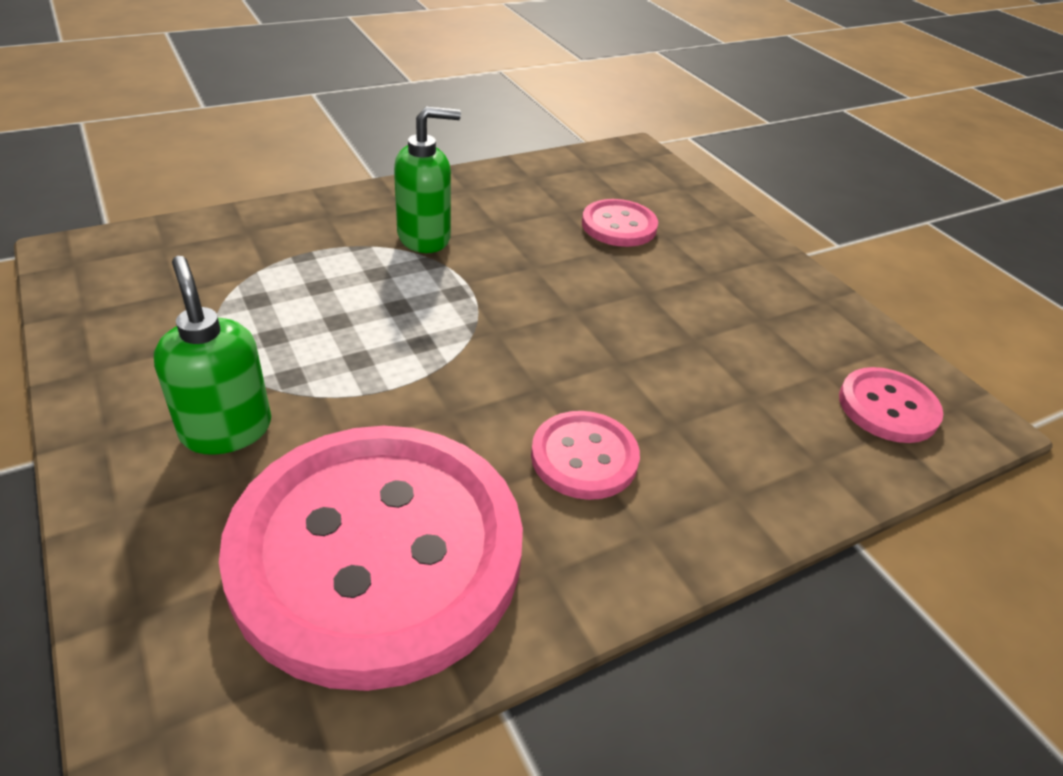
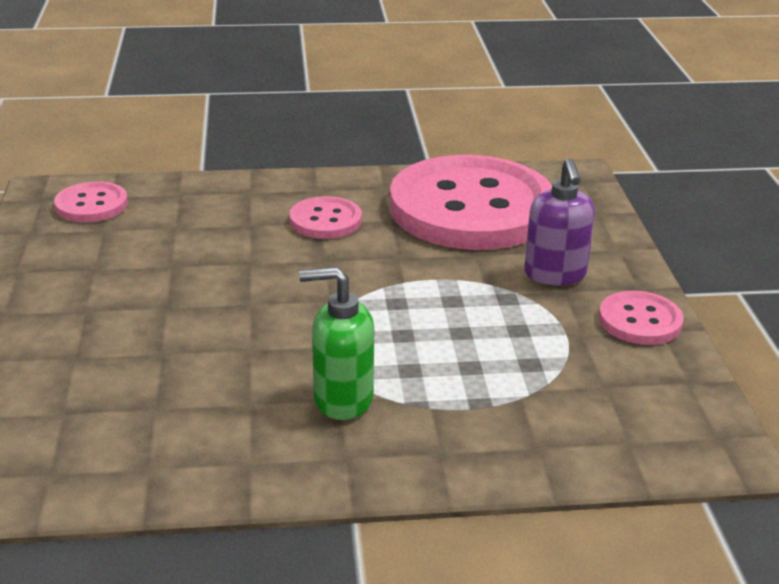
camera: 155 degrees left, 10 degrees down
green soap dispenser [154,256,271,455] -> purple soap dispenser [524,158,595,285]
pink button [582,199,658,247] -> pink button moved to [599,291,684,345]

